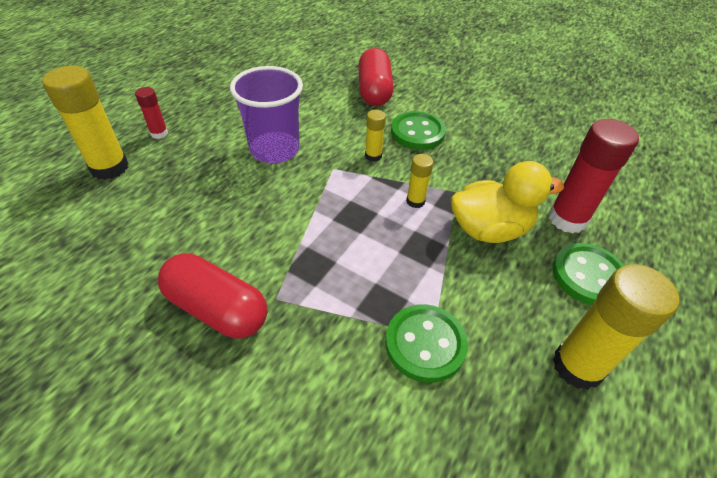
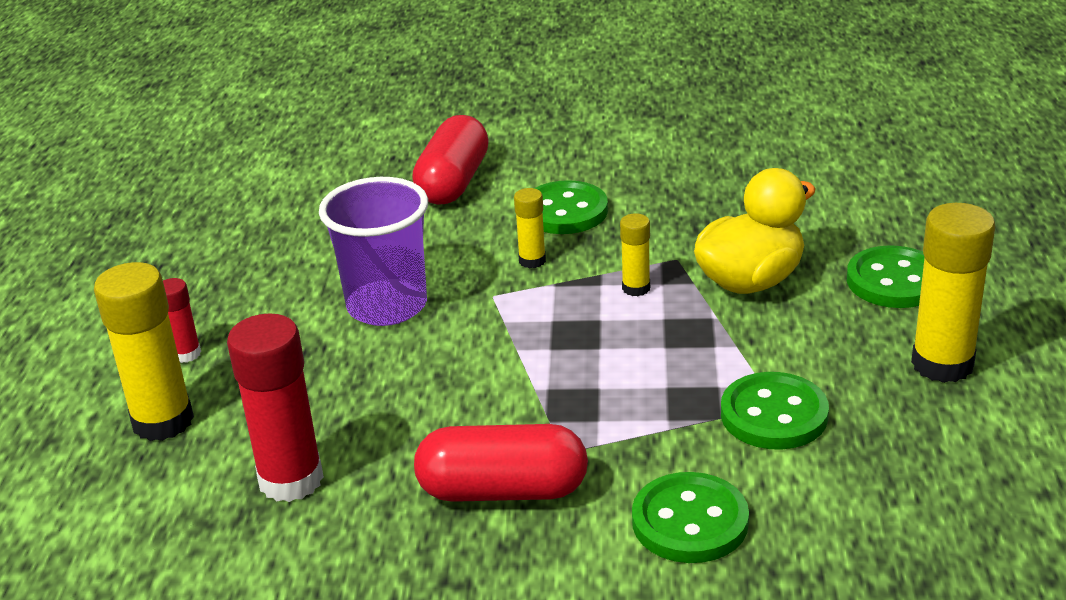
camera: 25 degrees left, 15 degrees down
red capsule [358,48,394,106] -> red capsule turned 45 degrees clockwise [412,115,489,205]
red glue stick [549,119,639,234] -> red glue stick moved to [227,313,324,502]
none -> green button [632,472,749,563]

